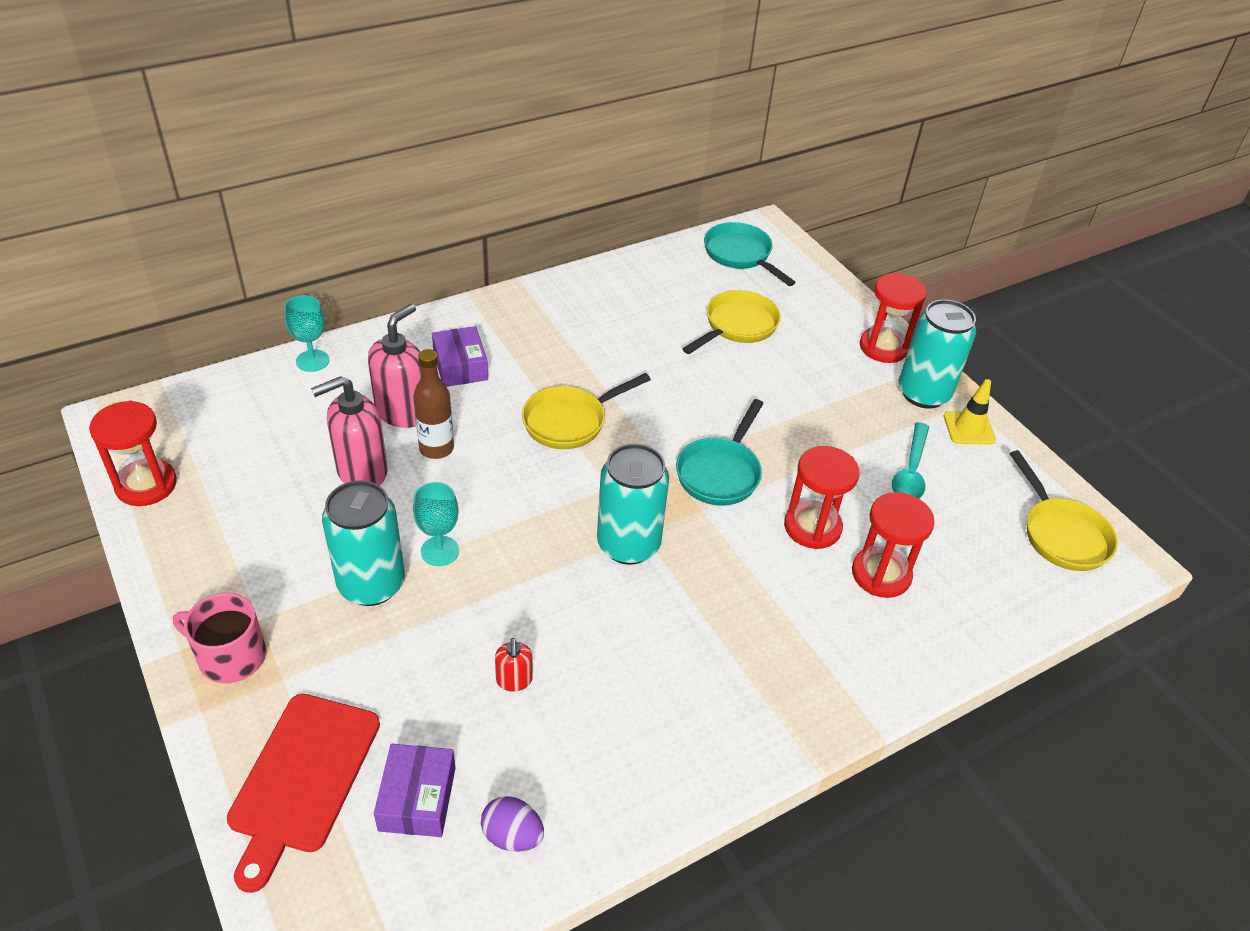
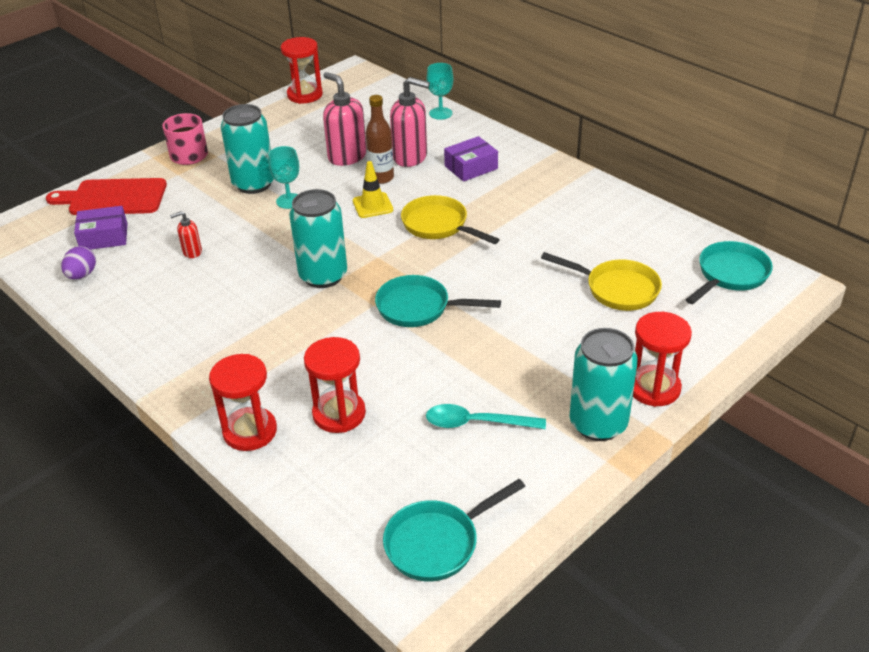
camera: 80 degrees right, 5 degrees down
red hourglass [784,446,860,549] -> red hourglass moved to [209,354,277,451]
yellow traffic cone [944,379,996,445] -> yellow traffic cone moved to [353,161,393,218]
yellow pan [1010,450,1118,571] -> turquoise pan [383,479,525,581]

